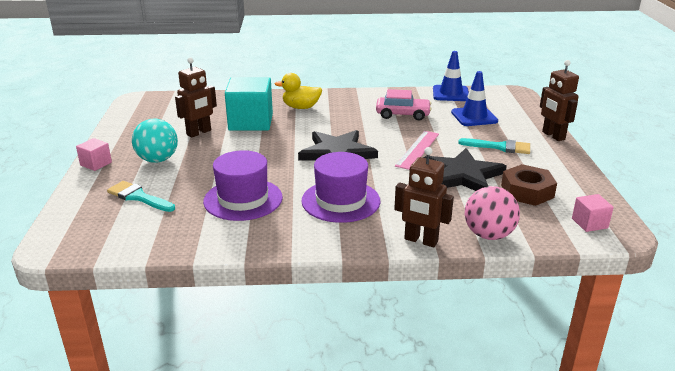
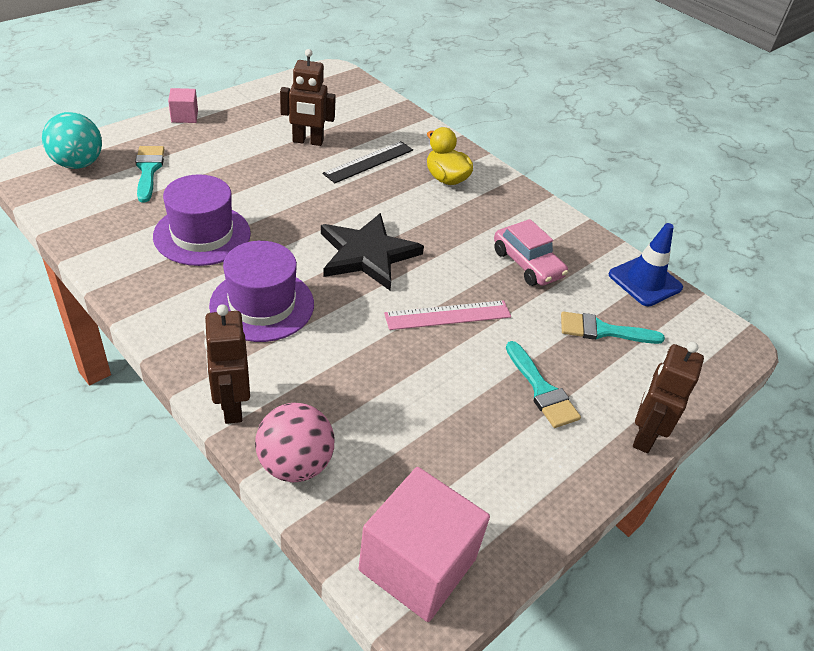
camera: 45 degrees right, 15 degrees up
turquoise ball [132,119,178,163] -> turquoise ball moved to [42,112,102,169]
turquoise cube [225,77,273,131] -> black ruler [323,141,413,183]
black star [423,148,507,191] -> none
blue traffic cone [451,71,498,126] -> turquoise brush [561,311,665,344]
brown nut [501,164,557,206] -> none
pink cube [572,194,614,232] -> pink cube [359,467,490,622], size x2.09

